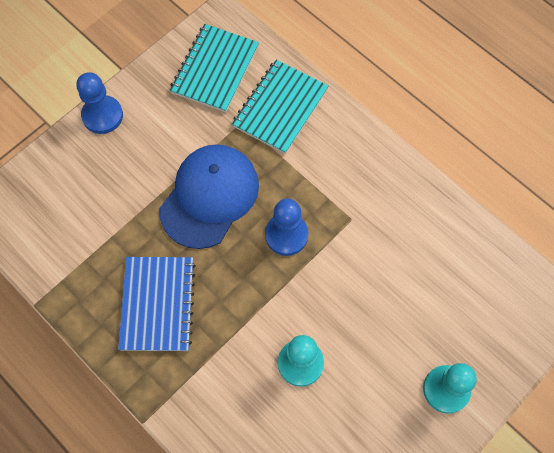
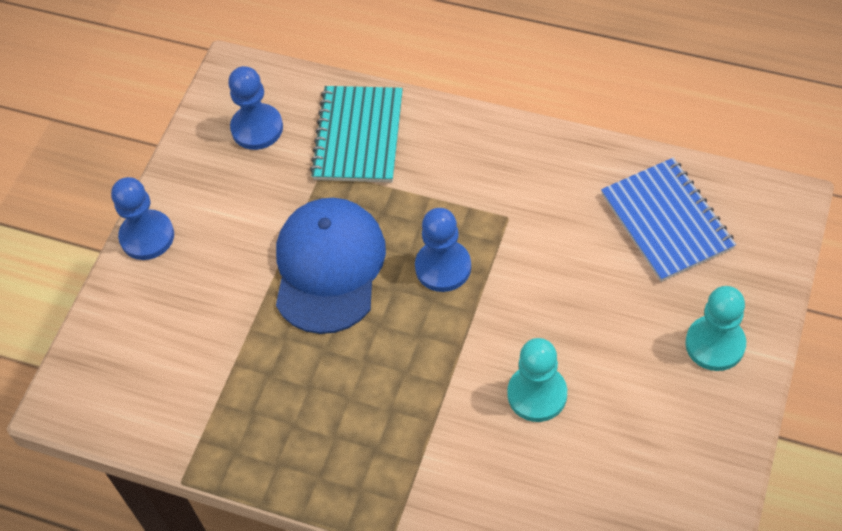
camera: 20 degrees left, 10 degrees down
blue notebook [118,257,196,351] -> blue notebook moved to [601,158,736,282]
turquoise notebook [170,24,259,113] -> blue pawn [228,66,283,150]

